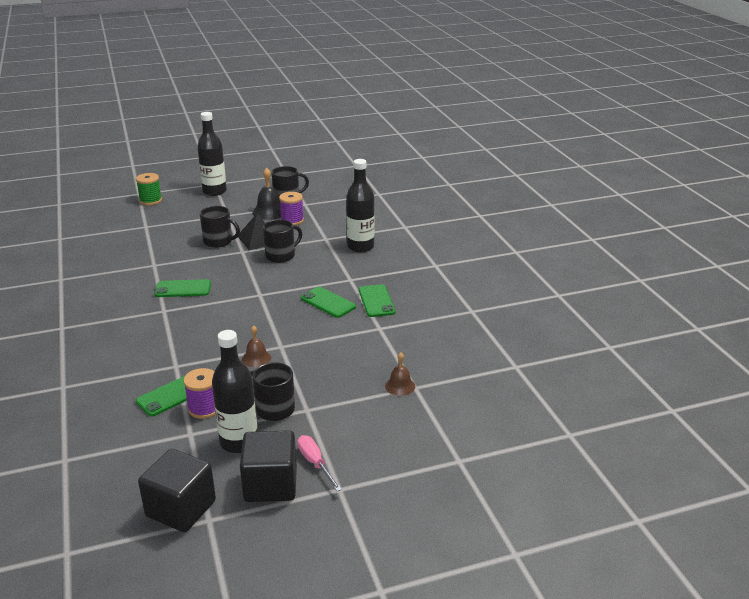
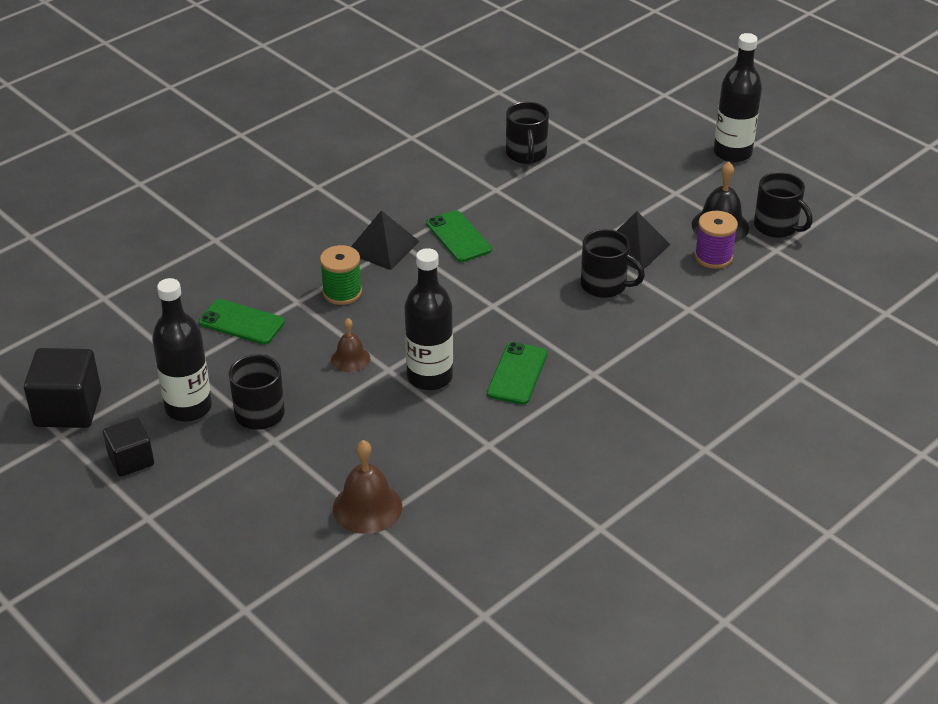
camera: 65 degrees right, 10 degrees up
green spool [136,173,162,205] -> green spool moved to [320,245,362,305]
purple spool [183,368,216,419] -> none
black mug [200,206,240,248] -> black mug moved to [506,102,549,164]
black cube [240,430,297,502] -> black cube [103,418,154,477], size x0.63
pink screwdriver [297,435,342,491] -> none
black bottle [346,159,375,252] -> black bottle moved to [405,248,453,390]
green phone [359,284,395,317] -> none
brown bell [385,352,415,396] -> brown bell [333,440,402,534], size x1.60
none -> black pyramid [351,210,420,270]

